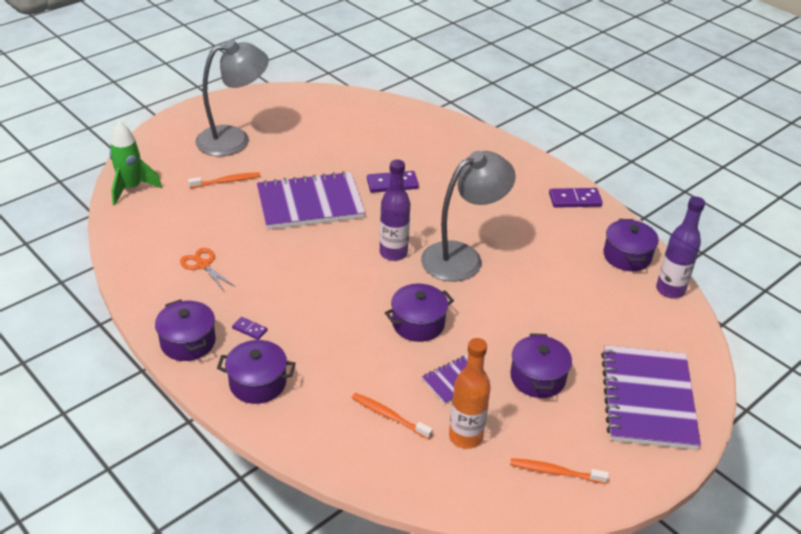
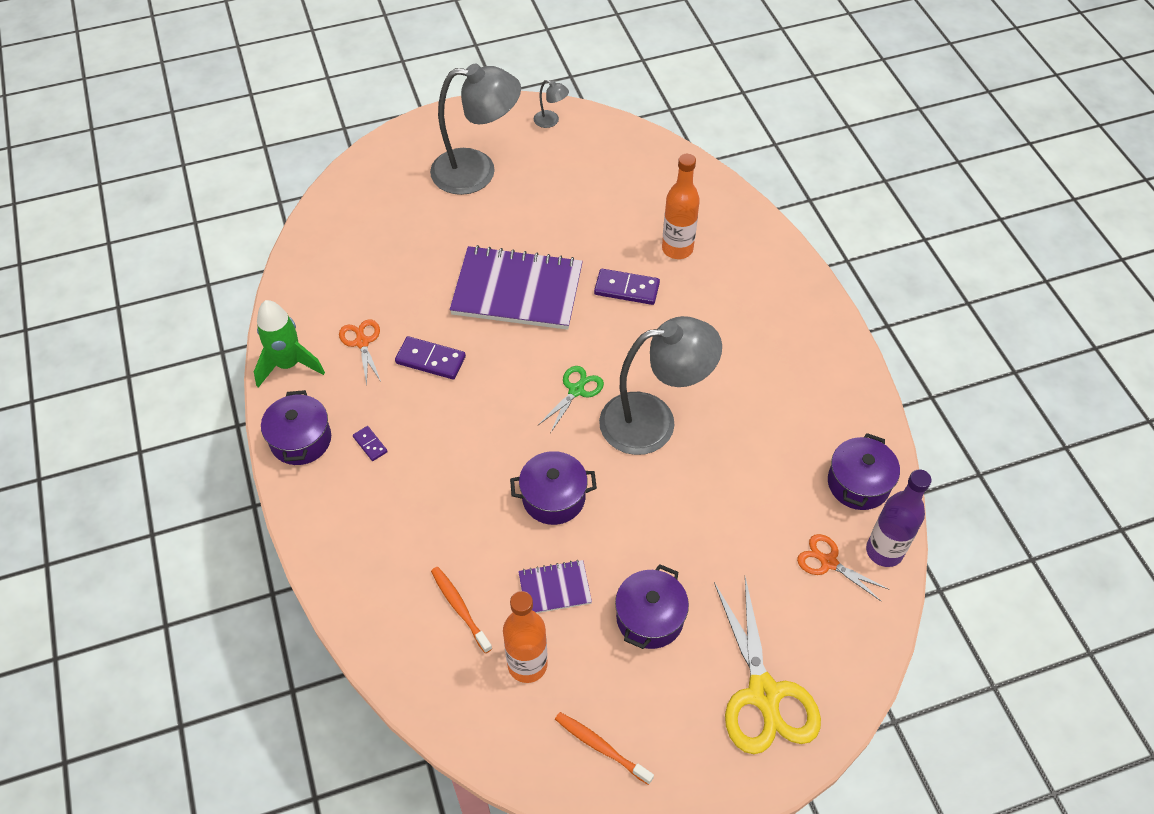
camera: 25 degrees right, 15 degrees up
green rocket [109,121,162,206] -> green rocket moved to [254,300,325,388]
orange toothbrush [188,172,261,188] -> none
purple pot [217,340,296,404] -> none
purple bottle [380,160,411,261] -> green scissors [538,366,604,432]
purple domino [549,188,603,208] -> purple domino moved to [395,336,466,380]
purple notebook [601,345,701,450] -> yellow scissors [714,577,821,754]
none -> grey lamp [534,80,569,128]
none -> orange bottle [662,154,700,259]
none -> orange scissors [797,534,888,602]

